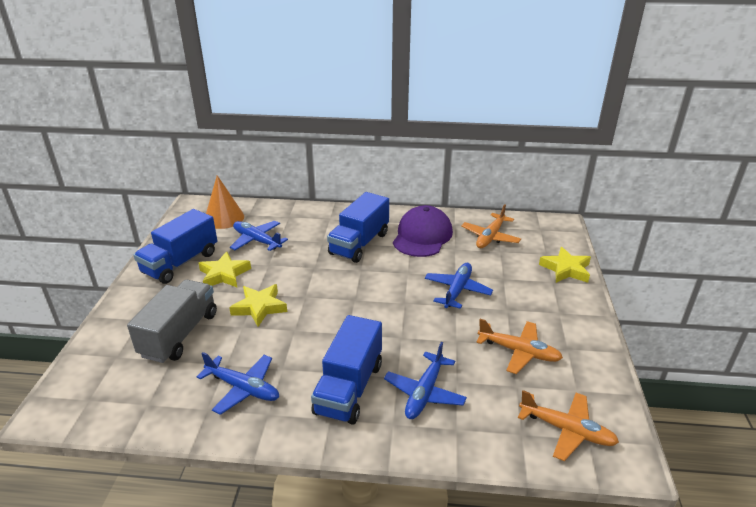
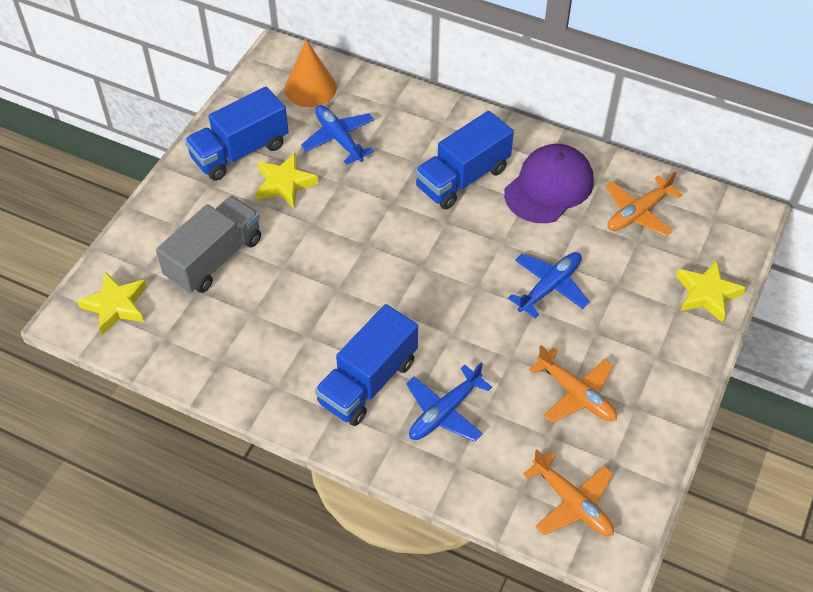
camera: 20 degrees right, 20 degrees up
blue plane [197,352,279,415] -> none
yellow star [229,284,287,327] -> yellow star moved to [77,272,147,335]

